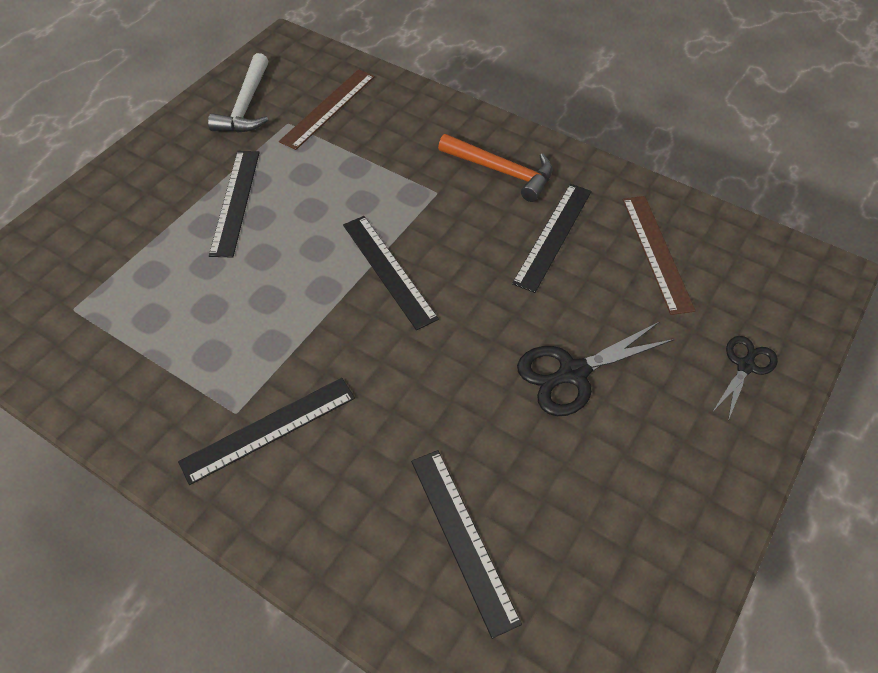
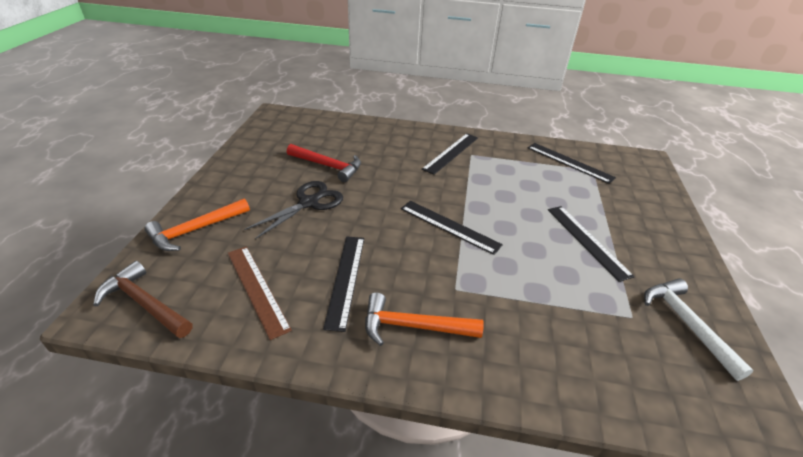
camera: 155 degrees right, 15 degrees down
brown ruler [279,69,375,150] -> none
black ruler [411,450,522,639] -> black ruler moved to [528,143,616,184]
black scissors [713,336,778,421] -> orange hammer [144,198,250,251]
none -> brown hammer [93,261,192,338]
none -> red hammer [287,144,361,182]

